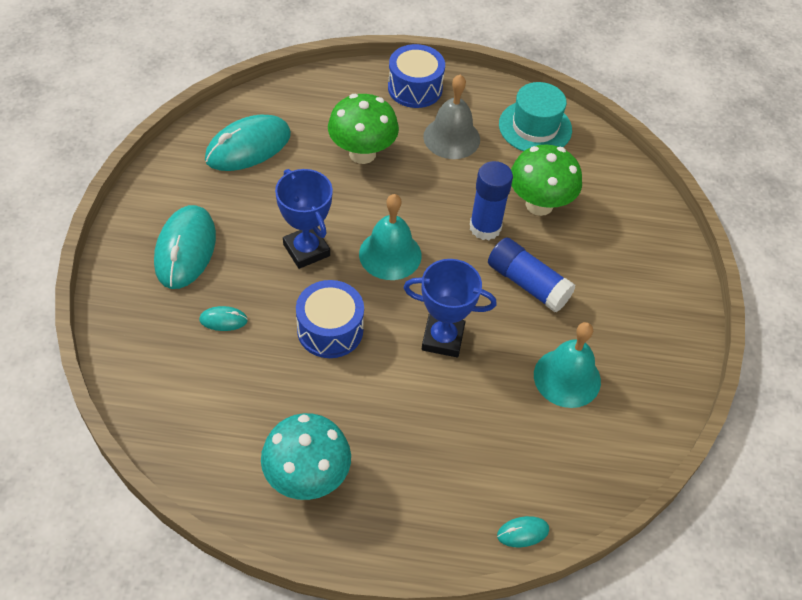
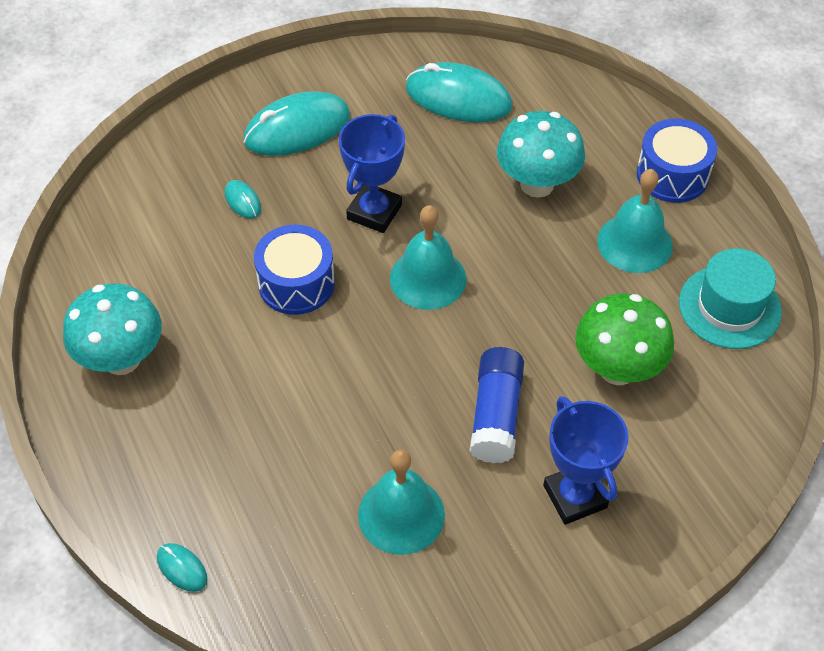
camera: 60 degrees right, 0 degrees up
green mushroom [328,94,399,164] -> turquoise mushroom [497,111,585,198]
blue trophy [404,259,497,357] -> blue trophy moved to [543,396,629,525]
grey bell [423,74,480,159] -> turquoise bell [597,169,673,273]
blue glue stick [470,161,513,240] -> none

